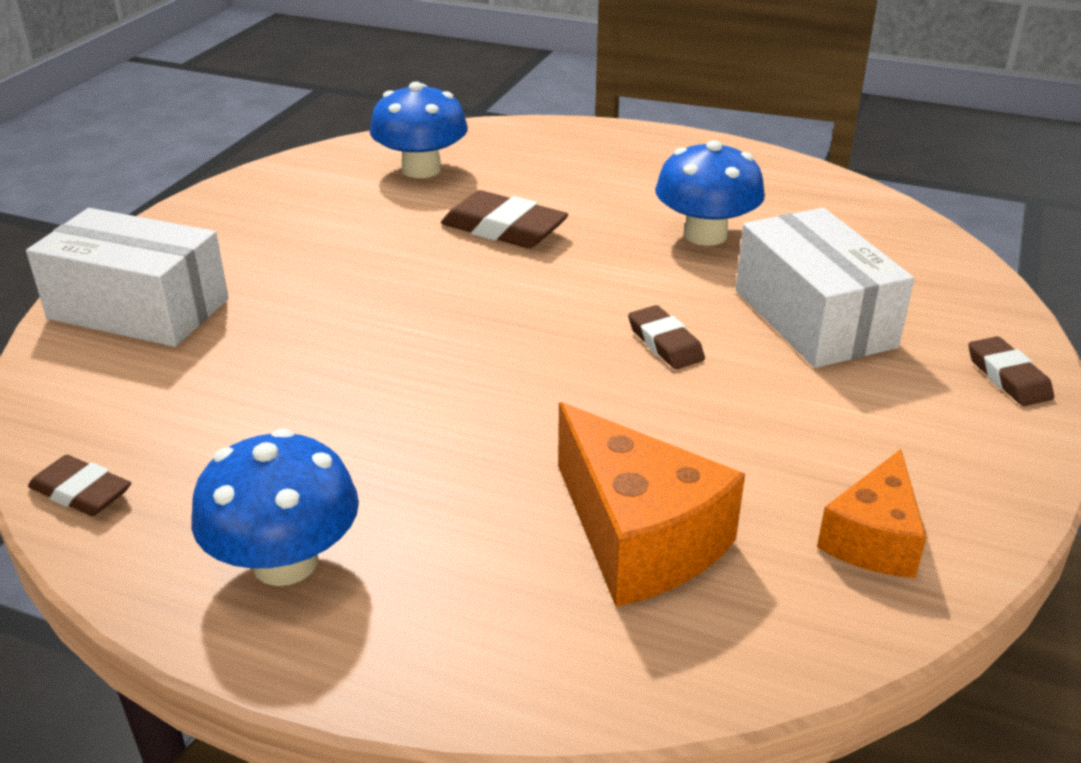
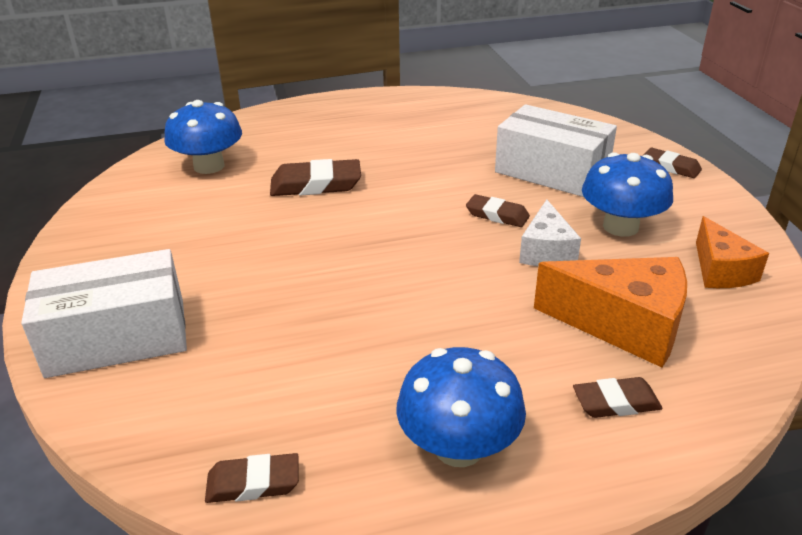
camera: 35 degrees left, 0 degrees up
blue mushroom [655,140,765,246] -> blue mushroom moved to [582,152,673,237]
none -> white cheese [519,200,581,266]
none -> brown eraser [573,377,663,418]

